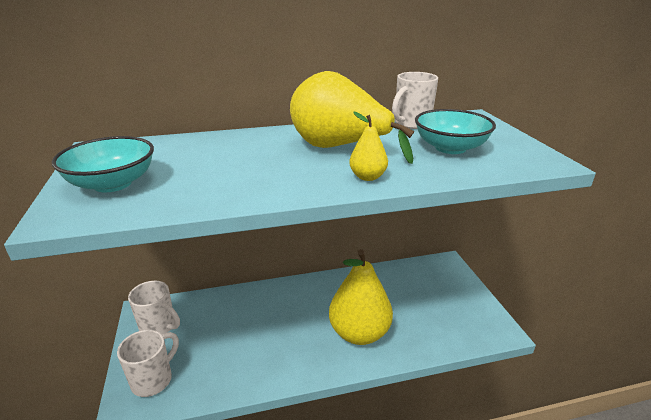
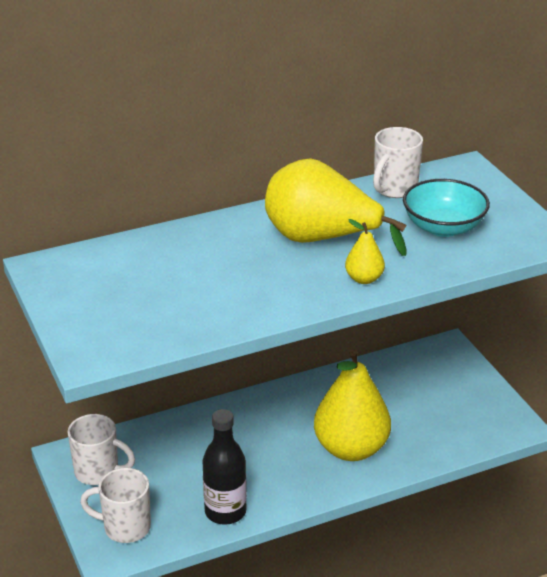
camera: 10 degrees left, 5 degrees up
turquoise bowl [52,136,154,192] -> none
white mug [117,330,179,397] -> white mug turned 105 degrees counterclockwise [80,468,151,543]
none -> black bottle [202,409,247,525]

